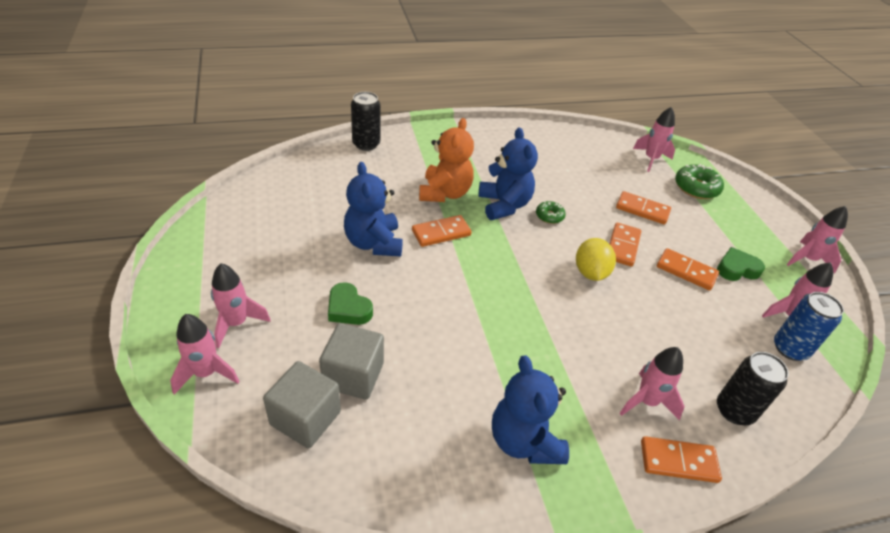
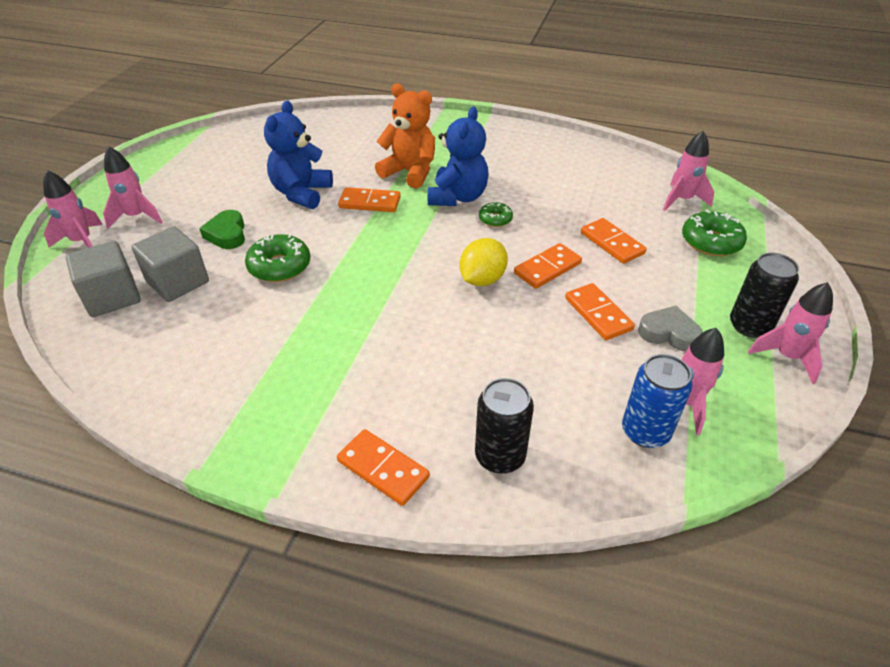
camera: 35 degrees right, 0 degrees up
black can [351,92,380,151] -> black can moved to [730,252,799,338]
orange teddy bear [419,118,474,202] -> orange teddy bear turned 105 degrees counterclockwise [375,84,435,189]
blue teddy bear [492,355,569,464] -> none
pink rocket [619,347,685,420] -> none
green heart [717,247,765,281] -> grey heart [638,306,703,351]
none -> green donut [245,234,310,282]

